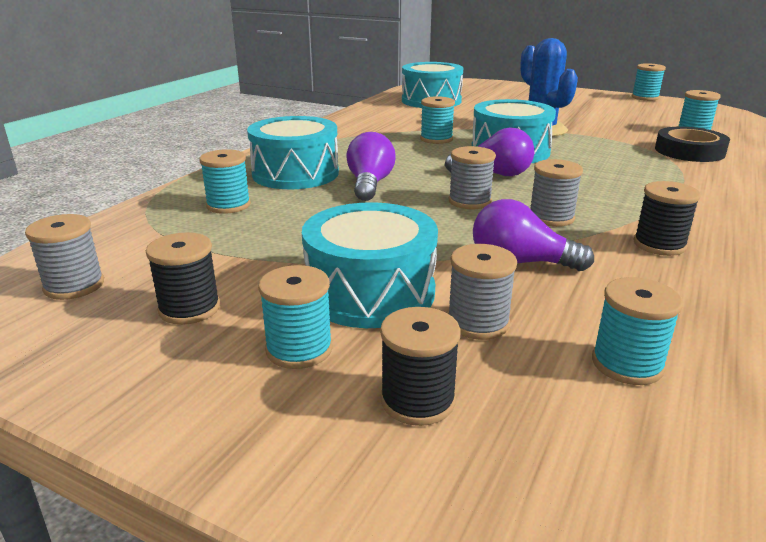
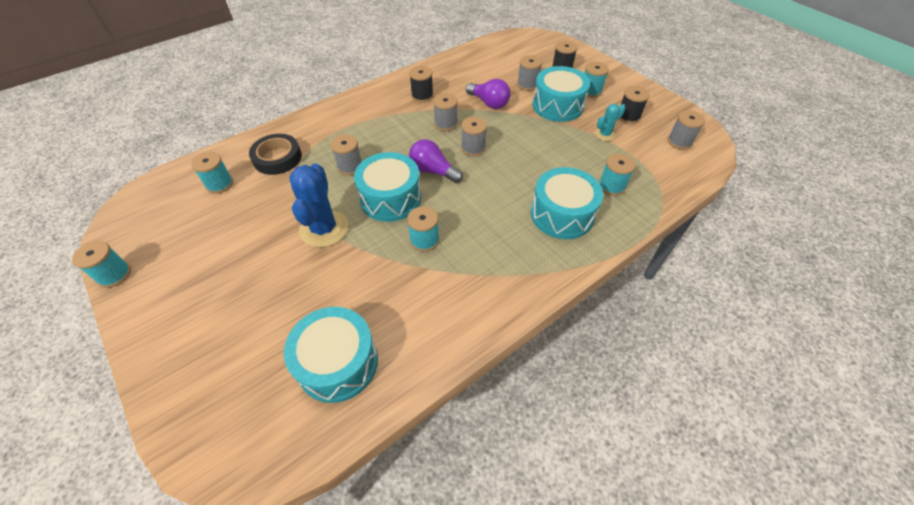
camera: 155 degrees left, 25 degrees up
purple light bulb [346,132,396,201] -> none
turquoise spool [592,277,683,385] -> none
none -> grey spool [330,134,362,175]
none -> turquoise cactus [595,104,626,141]

